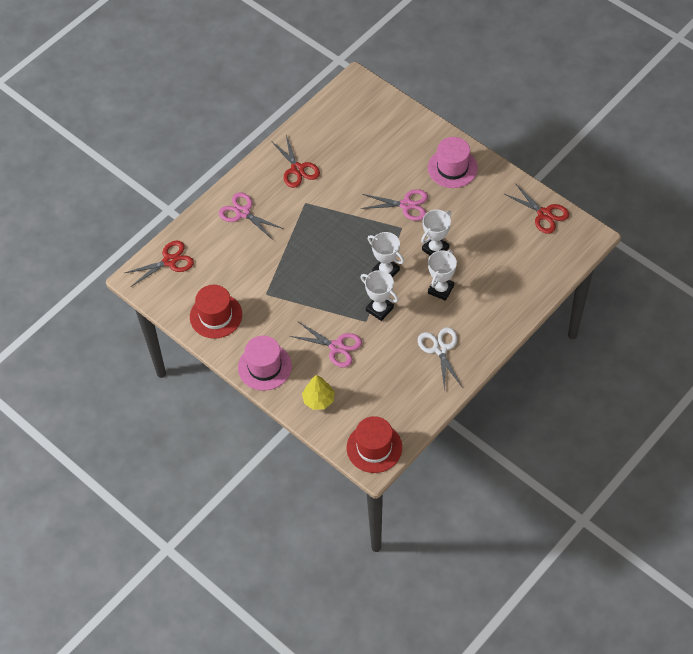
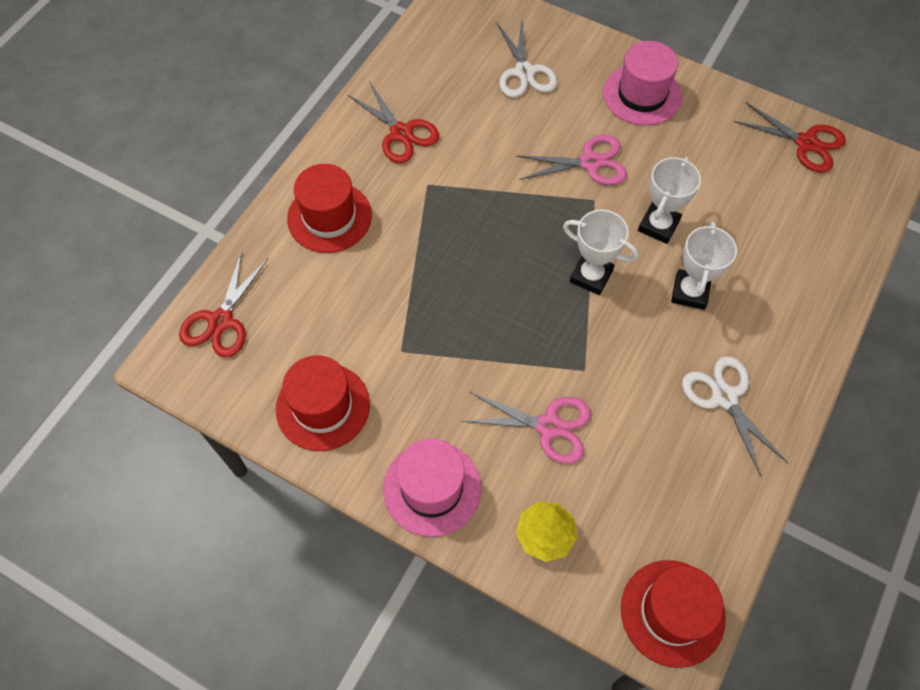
camera: 15 degrees left, 5 degrees up
red scissors [125,241,194,287] -> red scissors turned 150 degrees clockwise [179,250,268,358]
pink scissors [219,192,284,240] -> red hat [287,164,372,253]
white trophy [361,270,398,321] -> none
none -> white scissors [497,19,557,98]

